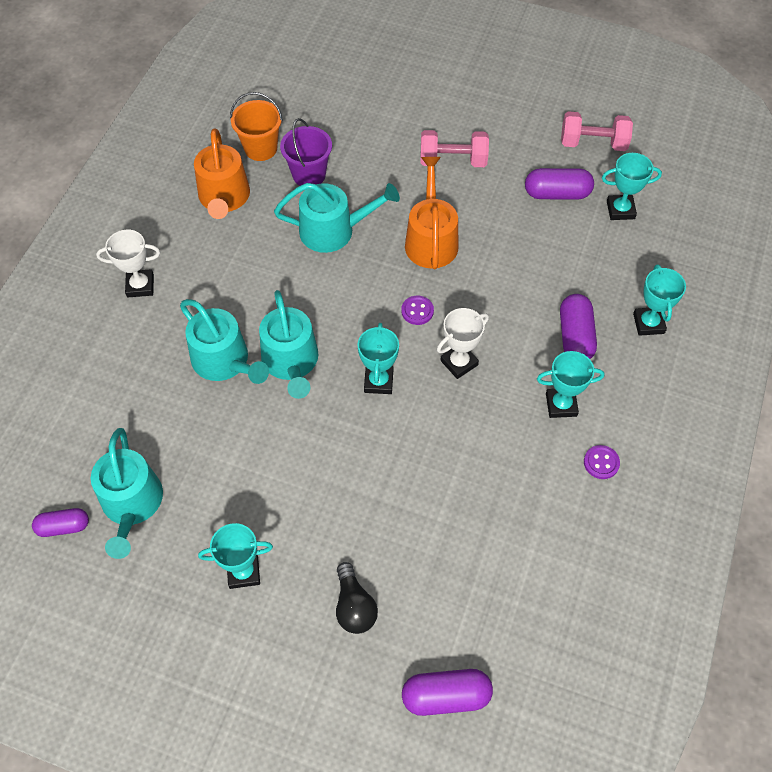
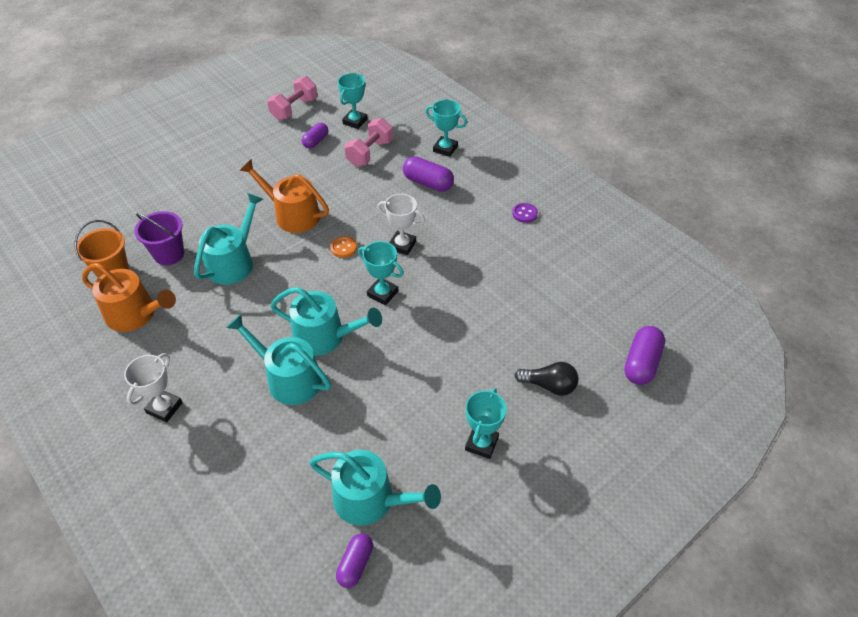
camera: 60 degrees left, 10 degrees down
turquoise watering can [180,299,269,384] -> turquoise watering can turned 135 degrees counterclockwise [226,314,331,405]
purple button [401,296,434,325] -> orange button [330,236,357,258]
pink dumbbell [420,130,489,167] -> pink dumbbell moved to [344,118,393,166]
white trophy [437,308,489,379] -> white trophy turned 60 degrees counterclockwise [377,194,425,255]
purple capsule [525,168,594,199] -> purple capsule [302,123,328,149], size x0.66
turquoise trophy [537,351,604,418] -> none

